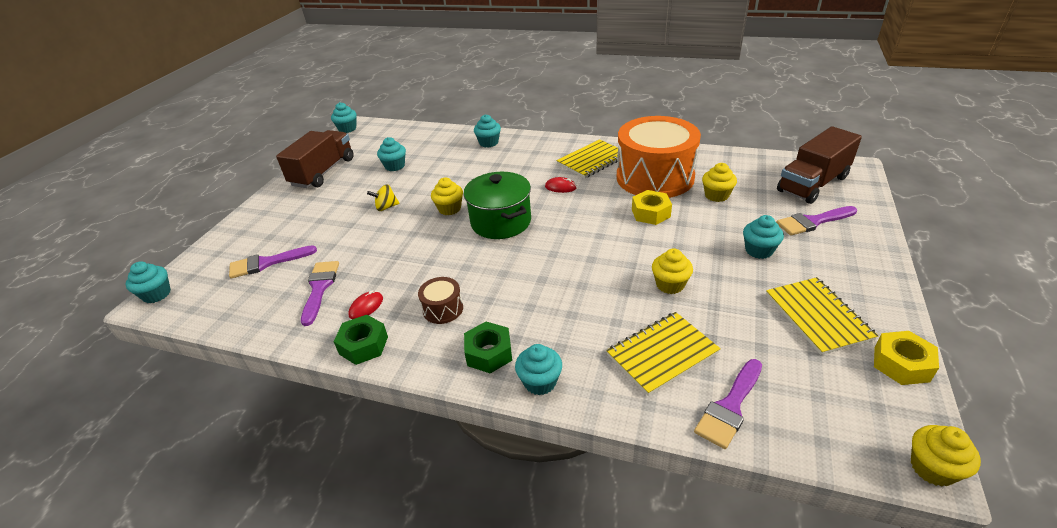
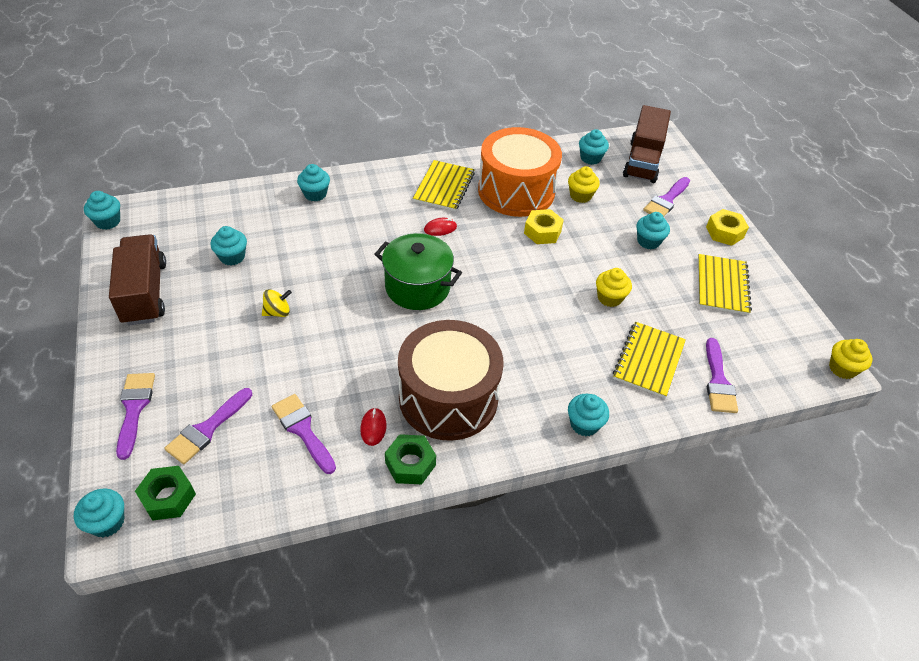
camera: 40 degrees left, 10 degrees up
yellow spinning top [367,184,400,211] -> yellow spinning top turned 150 degrees counterclockwise [262,289,292,317]
brown drum [418,277,463,324] -> brown drum [398,320,503,441], size x2.43
yellow cupcake [431,177,463,215] -> none
green nut [464,322,512,374] -> green nut moved to [135,466,196,521]
yellow notebook [766,277,878,355] -> yellow notebook turned 60 degrees clockwise [698,254,752,315]
yellow nut [874,331,939,385] -> yellow nut moved to [706,209,749,246]
none -> purple brush [116,373,155,460]
none -> turquoise cupcake [579,129,609,165]

